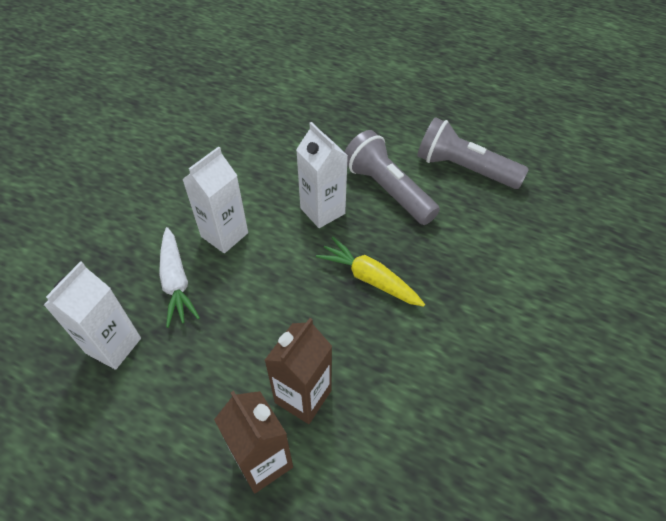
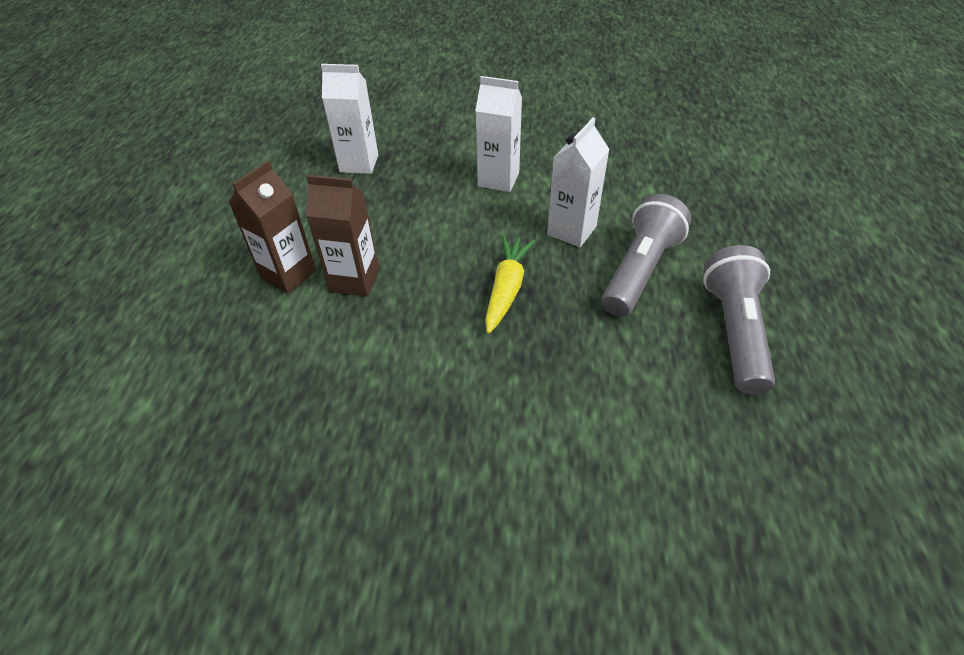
camera: 70 degrees right, 5 degrees down
white carrot [159,227,200,328] -> none

